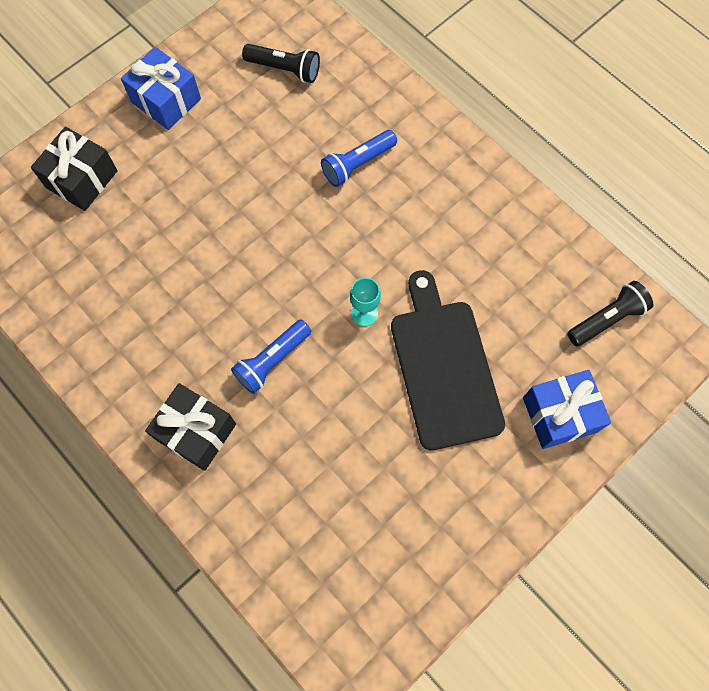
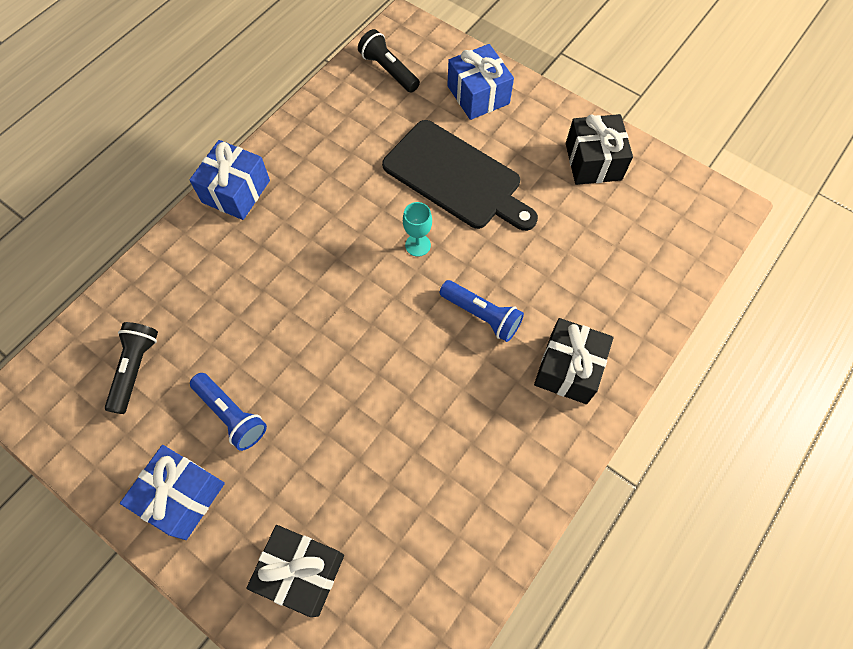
camera: 100 degrees left, 5 degrees down
blue flashlight [321,130,397,187] -> blue flashlight moved to [190,373,267,451]
black cutting board [391,270,505,450] -> black cutting board turned 120 degrees counterclockwise [382,120,538,231]
none -> blue gift [189,140,270,220]
none -> black gift [566,114,633,185]

